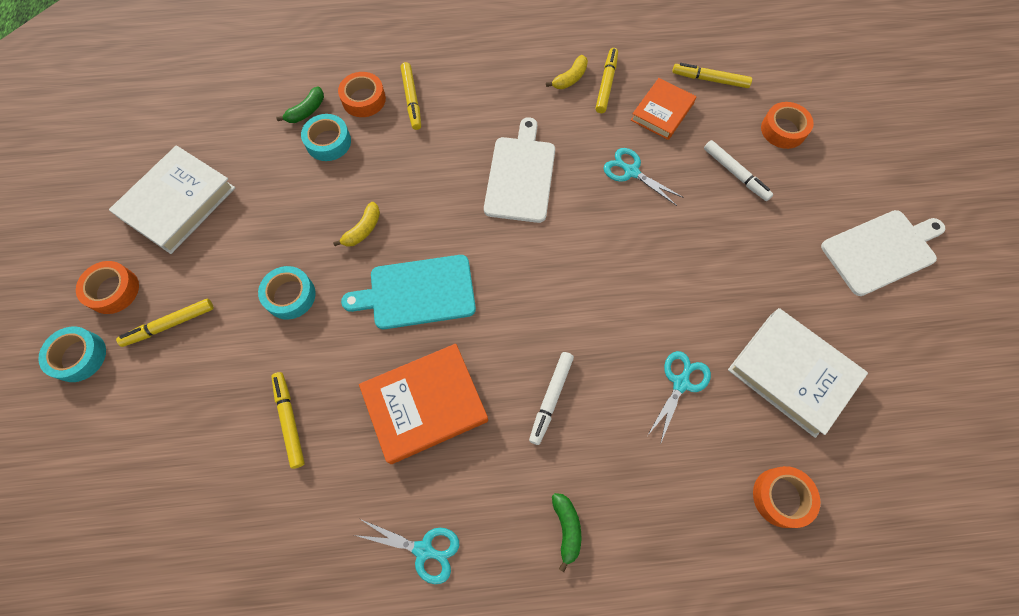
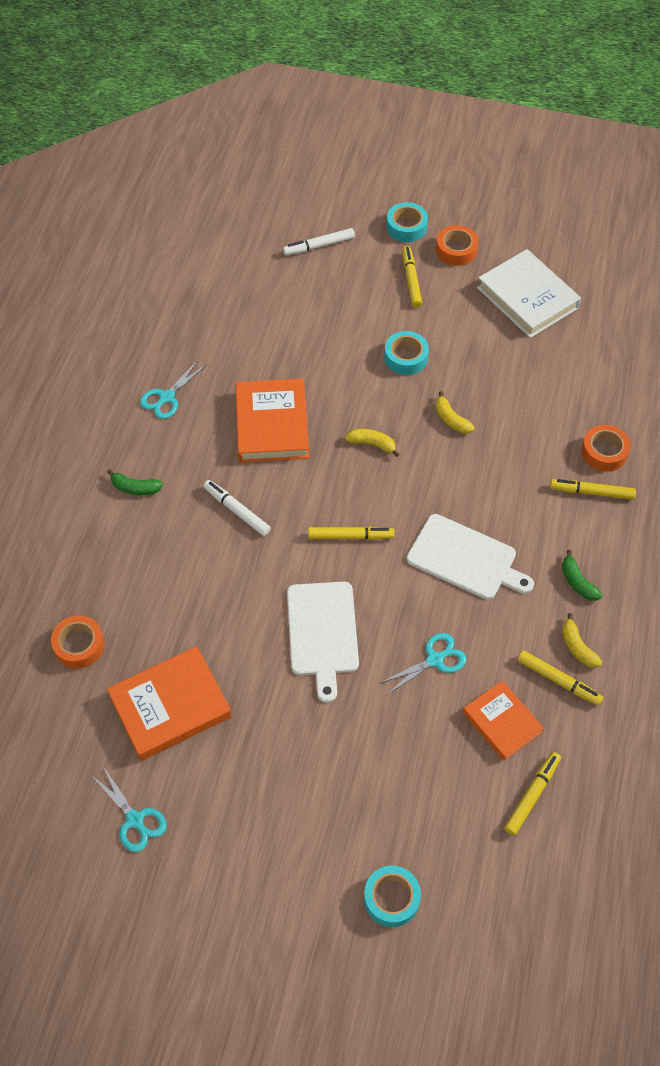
camera: 110 degrees right, 10 degrees down
yellow marker [271,372,305,469] -> yellow marker moved to [308,527,395,540]
green banana [276,87,324,123] -> green banana moved to [562,550,603,601]
turquoise tape [301,114,351,161] -> turquoise tape moved to [364,866,421,927]
turquoise cutting board [341,255,476,329] -> yellow banana [345,429,399,457]
turquoise scissors [647,351,711,445] -> turquoise scissors moved to [91,766,167,852]
white marker [704,140,773,201] -> white marker moved to [283,228,355,256]
white book [728,308,868,438] -> orange book [107,646,232,761]
orange tape [761,102,814,149] -> none
white cutting board [821,210,945,296] -> white cutting board moved to [287,582,359,703]

